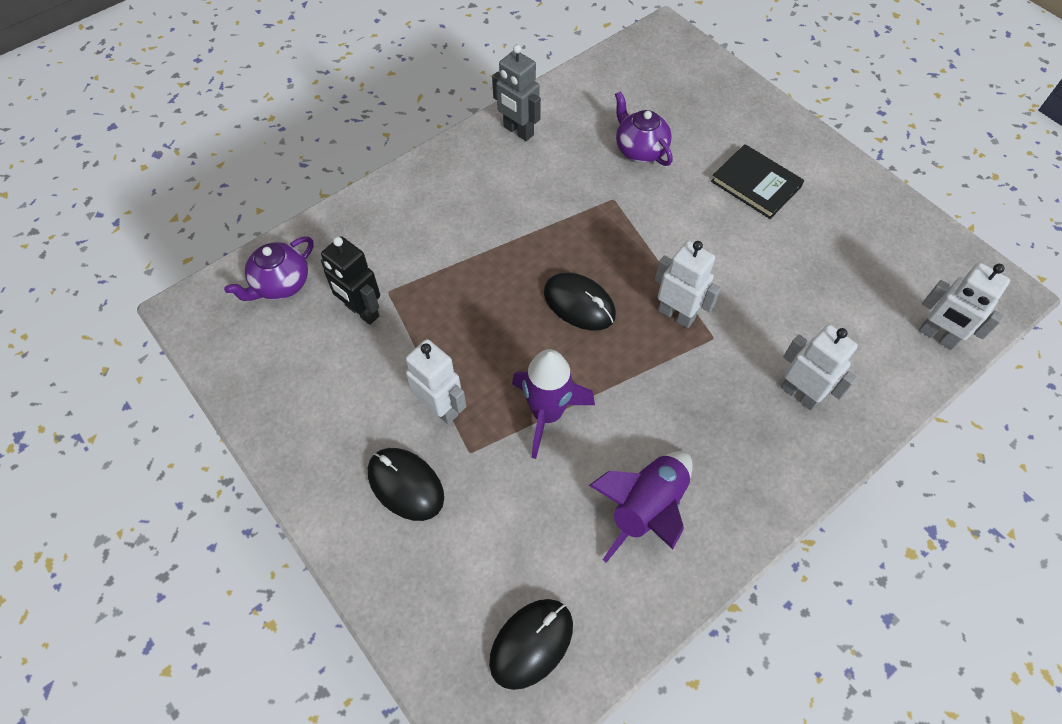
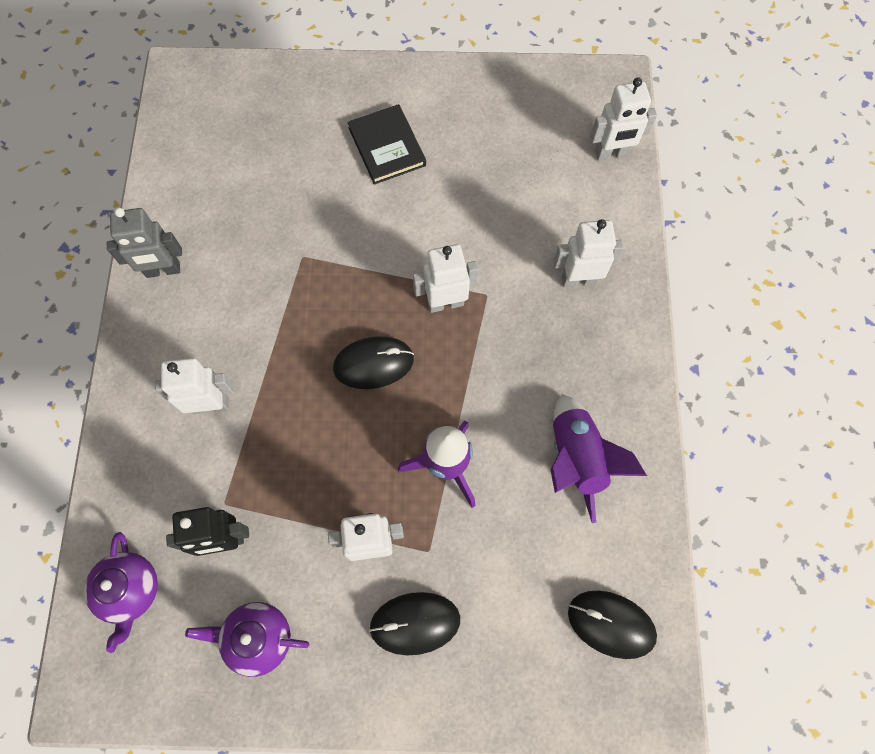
camera: 50 degrees left, 10 degrees up
black mouse [489,599,573,690] -> black mouse turned 60 degrees counterclockwise [568,591,657,659]
purple teapot [615,91,673,166] -> purple teapot moved to [185,602,309,677]
black book [711,144,804,219] -> black book turned 75 degrees clockwise [348,104,426,185]
none -> white robot [155,358,233,414]

